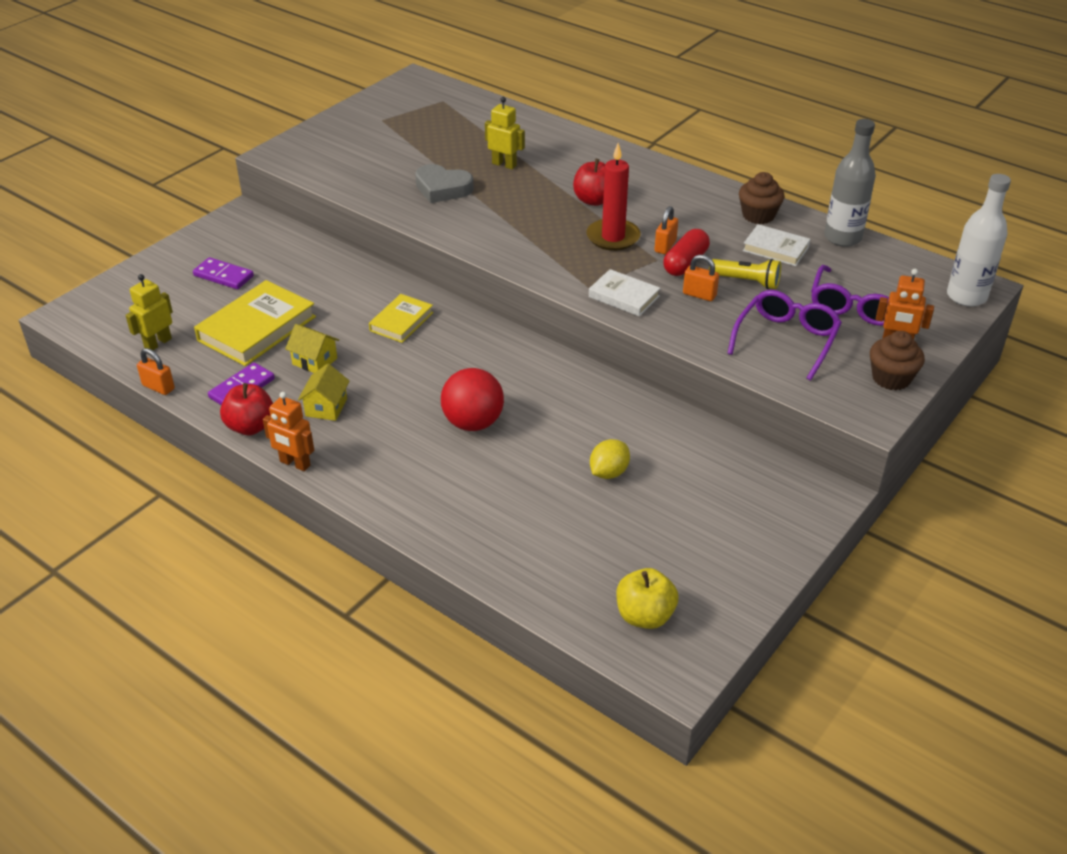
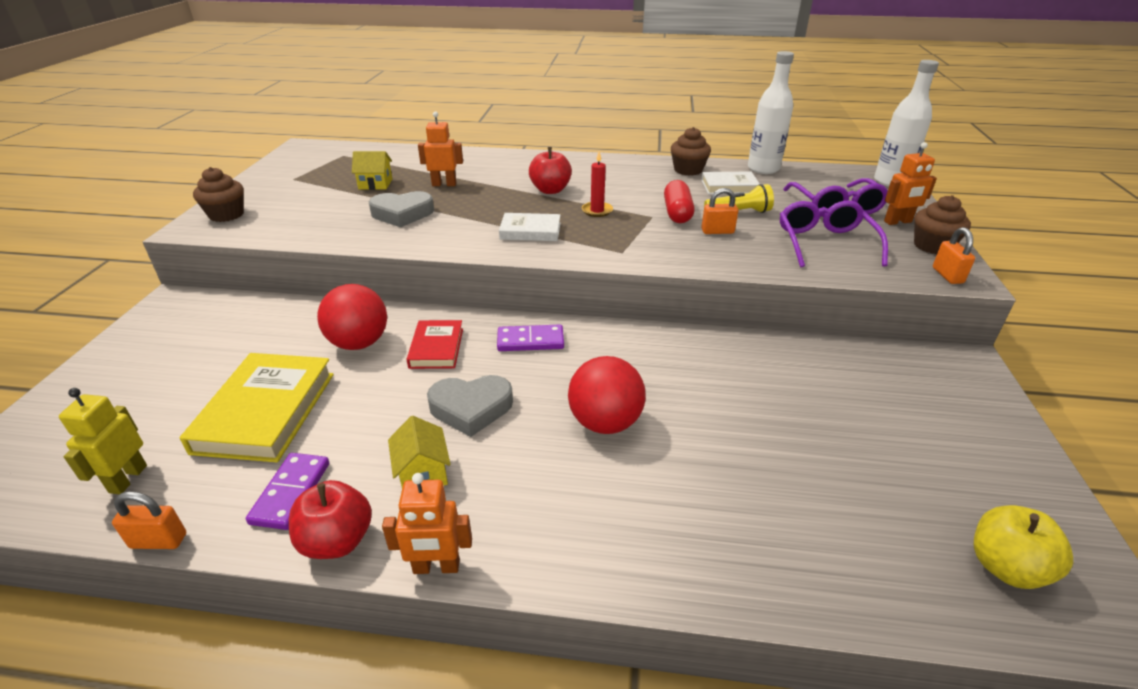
camera: 30 degrees left, 5 degrees down
purple domino [193,257,254,289] -> purple domino moved to [497,325,564,351]
yellow house [285,324,339,373] -> yellow house moved to [352,151,392,190]
yellow book [369,294,433,343] -> red book [406,320,463,369]
yellow robot [485,97,525,169] -> orange robot [418,111,463,186]
red candle [587,143,641,251] -> red candle [582,152,613,217], size x0.60
white book [589,269,660,316] -> white book moved to [499,213,561,241]
yellow lemon [590,439,630,479] -> none
orange padlock [654,206,678,254] -> orange padlock moved to [933,227,975,284]
grey bottle [824,119,876,247] -> white bottle [748,51,794,174]
none -> brown cupcake [193,167,244,222]
none -> red ball [317,284,387,350]
none -> grey heart [427,375,513,437]

